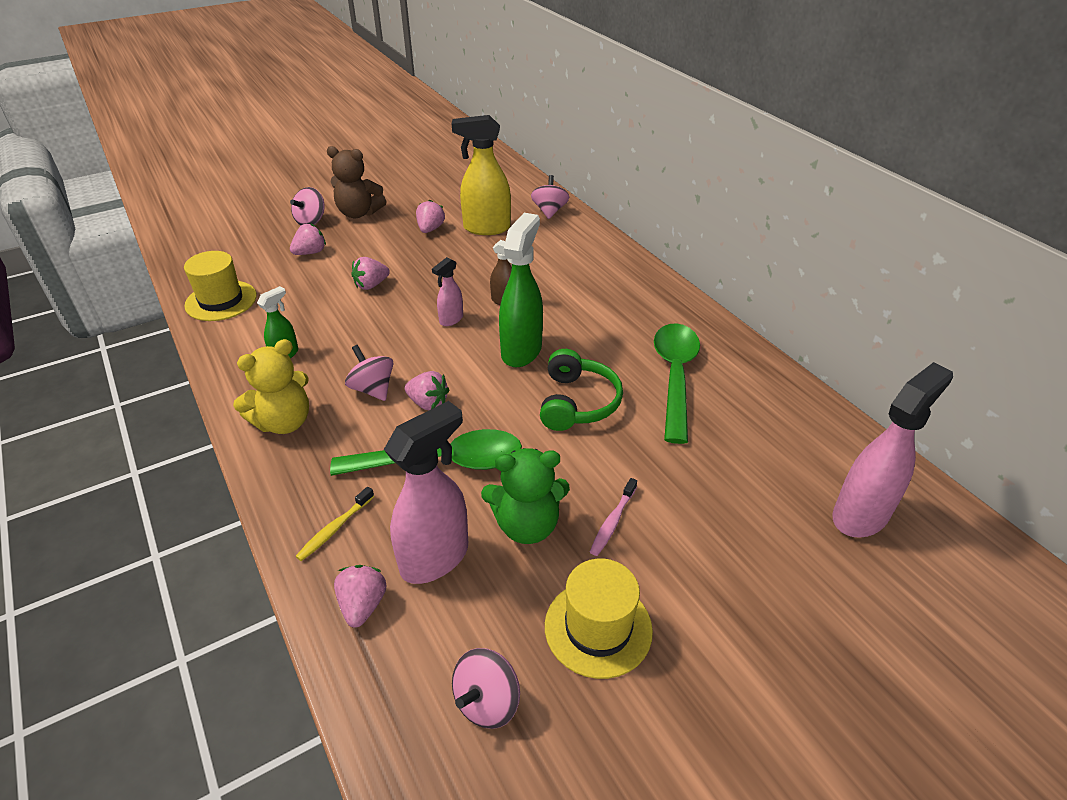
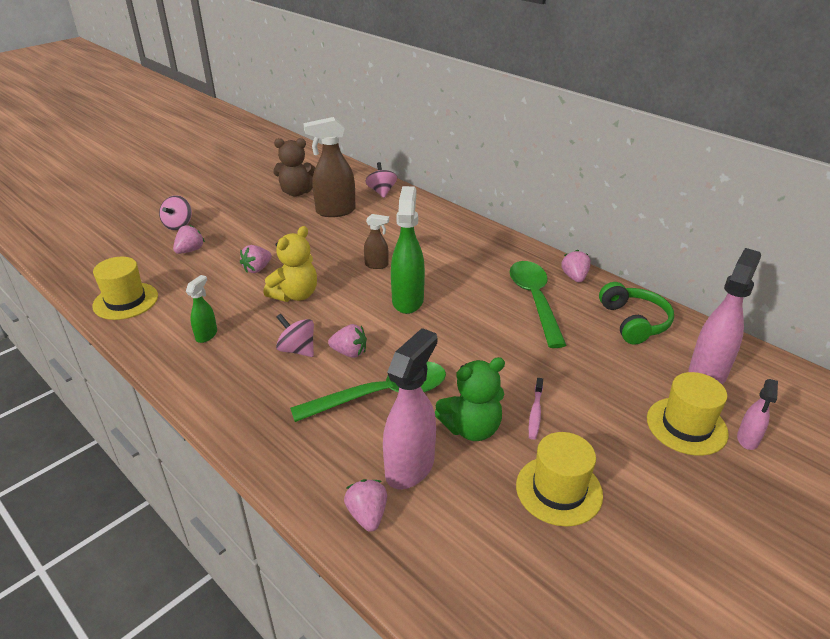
camera: 15 degrees left, 5 degrees down
yellow teddy bear [233,339,309,434] -> yellow teddy bear moved to [264,226,317,302]
yellow toothbrush [295,487,374,561] -> none
brown teddy bear [327,146,386,218] -> brown teddy bear moved to [273,138,316,197]
pink strawberry [416,200,445,233] -> pink strawberry moved to [561,250,591,283]
pink spray bottle [432,257,463,326] -> pink spray bottle moved to [737,379,778,450]
yellow spray bottle [452,115,511,235] -> brown spray bottle [303,117,356,217]
pink spinning top [452,648,520,729] -> none
green headphones [540,349,623,431] -> green headphones moved to [599,282,674,345]
none -> yellow hat [647,372,729,456]

